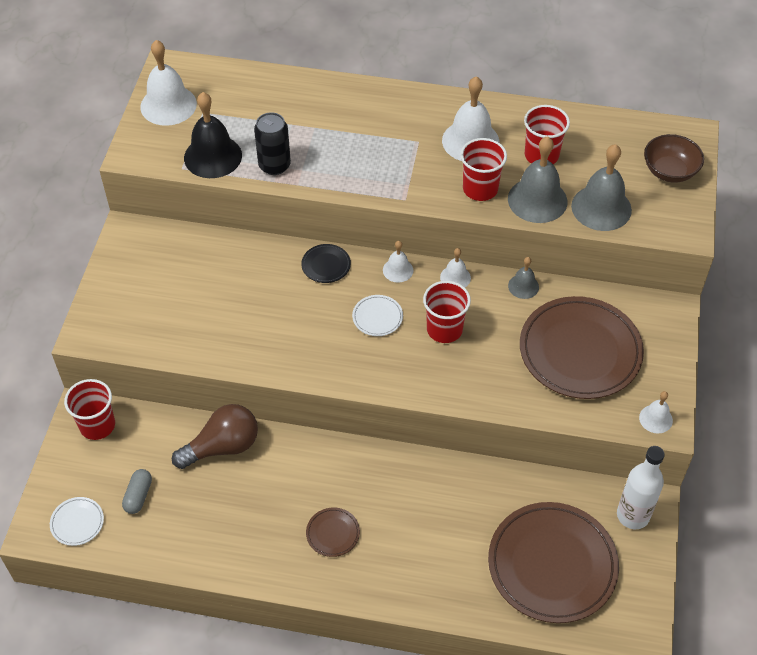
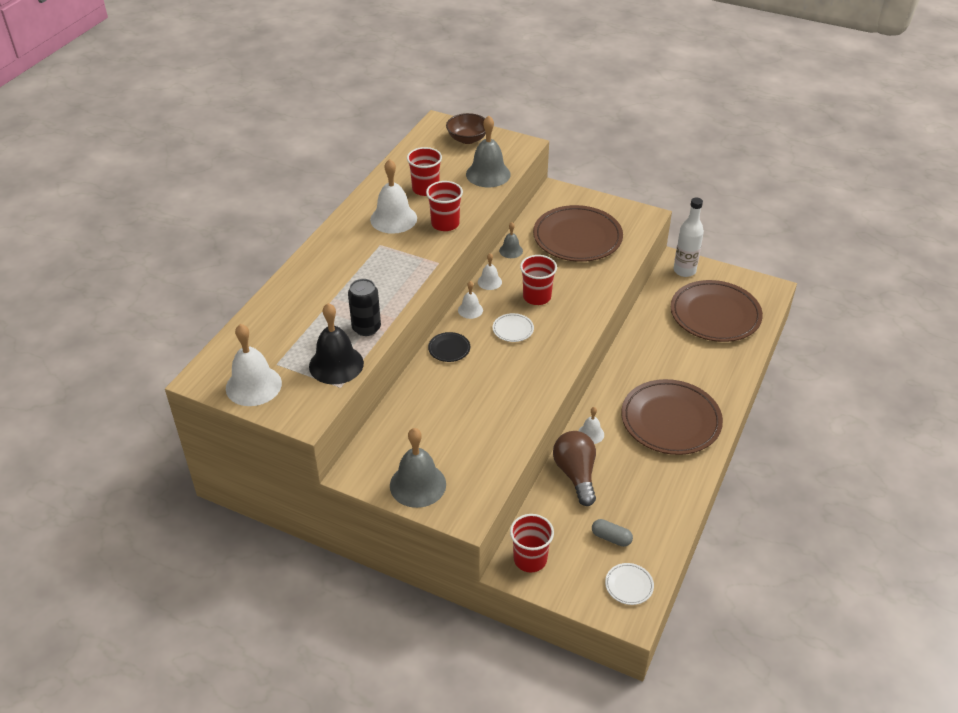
camera: 75 degrees left, 10 degrees down
brown plate [306,507,360,557] -> brown plate [621,379,723,455], size x2.37
grey bell [508,136,567,223] -> grey bell moved to [390,428,446,508]
white bell [639,391,673,434] -> white bell moved to [579,407,604,444]

